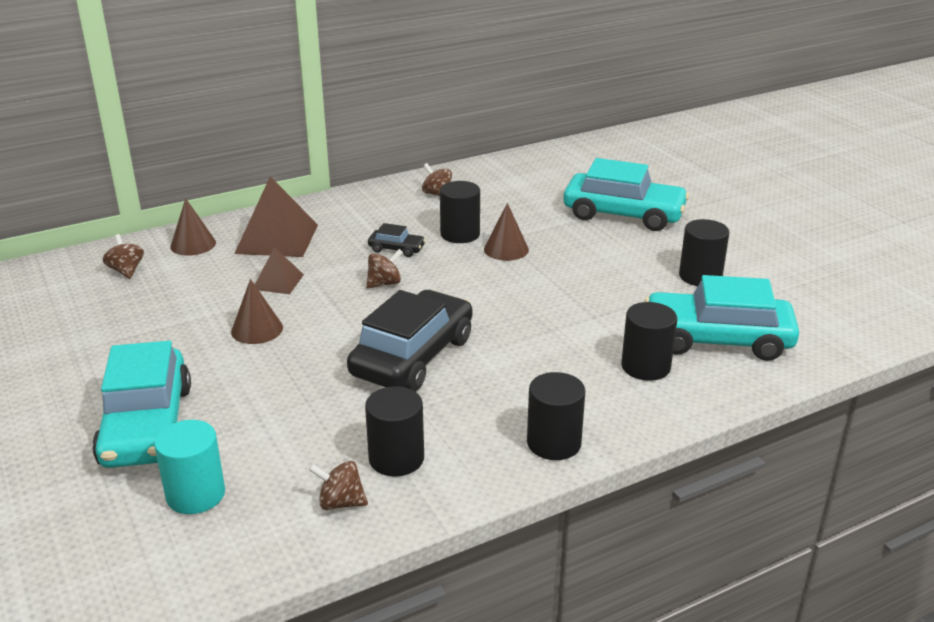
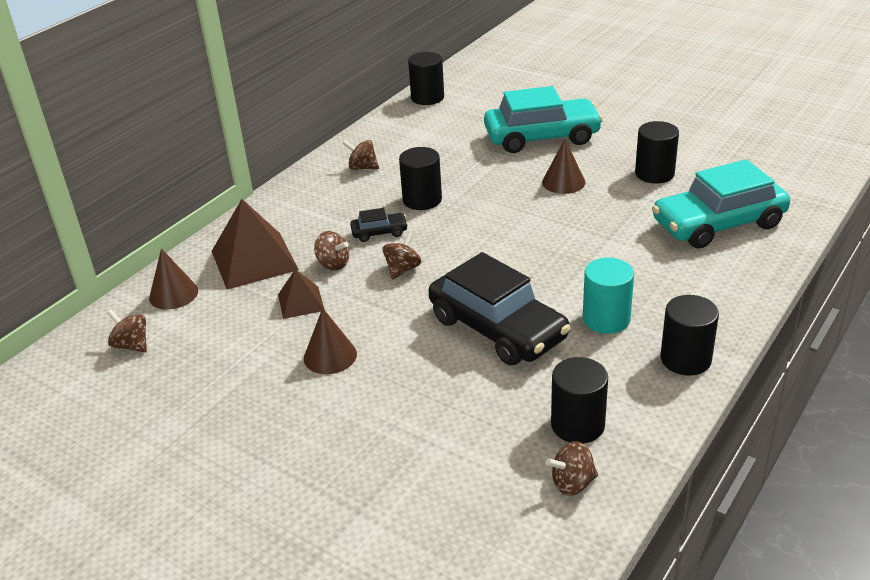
camera: 25 degrees left, 5 degrees up
turquoise car [92,341,191,468] -> none
turquoise cylinder [154,420,225,514] -> turquoise cylinder moved to [583,258,634,334]
black car [347,290,473,391] -> black car turned 135 degrees clockwise [428,252,571,365]
brown cone [484,203,529,261] -> brown cone moved to [542,139,585,194]
black cylinder [621,302,677,381] -> black cylinder moved to [408,52,444,105]
none -> brown spinning top [314,231,349,270]

